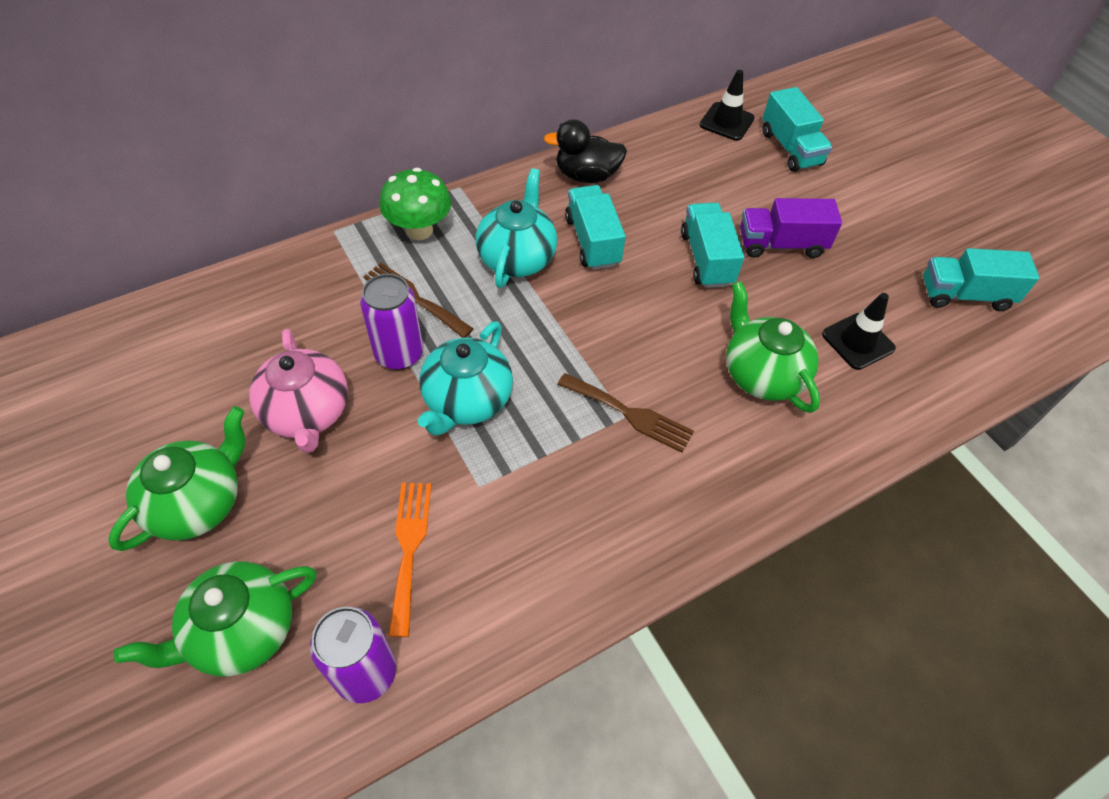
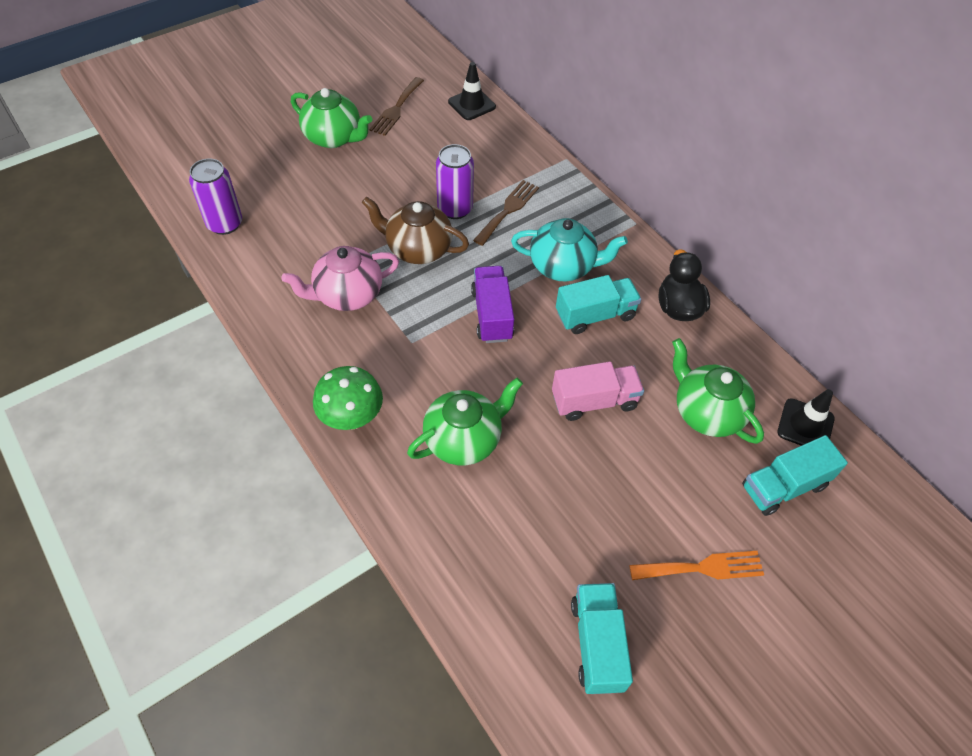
camera: 85 degrees right, 0 degrees up
green teapot [113,561,316,677] -> green teapot moved to [672,338,764,444]
pink teapot [249,329,348,453] -> pink teapot moved to [282,246,399,311]
green mushroom [380,168,451,240] -> green mushroom moved to [313,366,383,430]
orange fork [389,483,431,637] -> orange fork moved to [629,551,764,580]
turquoise teapot [418,321,513,436] -> brown teapot [362,196,469,264]
brown fork [557,373,694,453] -> brown fork moved to [369,77,424,136]
turquoise truck [681,203,744,288] -> pink truck [552,362,644,421]
purple truck [740,198,842,258] -> purple truck moved to [471,266,514,343]
black traffic cone [822,293,896,370] -> black traffic cone moved to [448,62,496,120]

